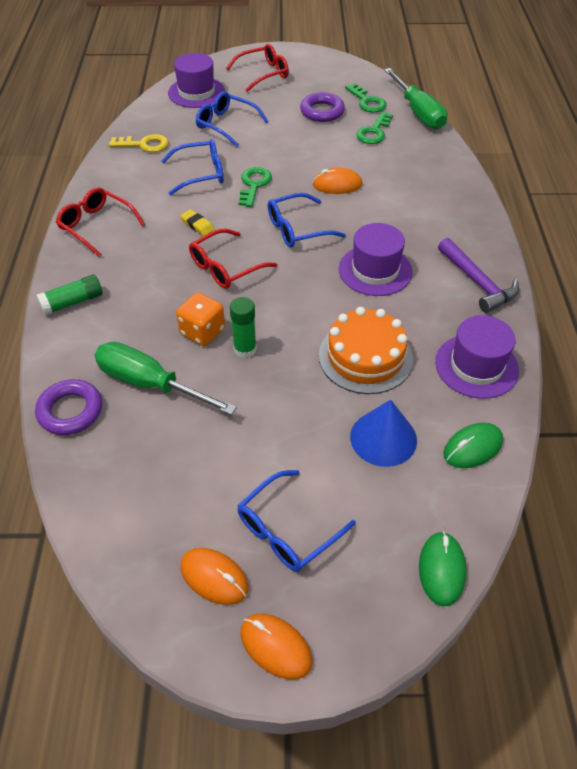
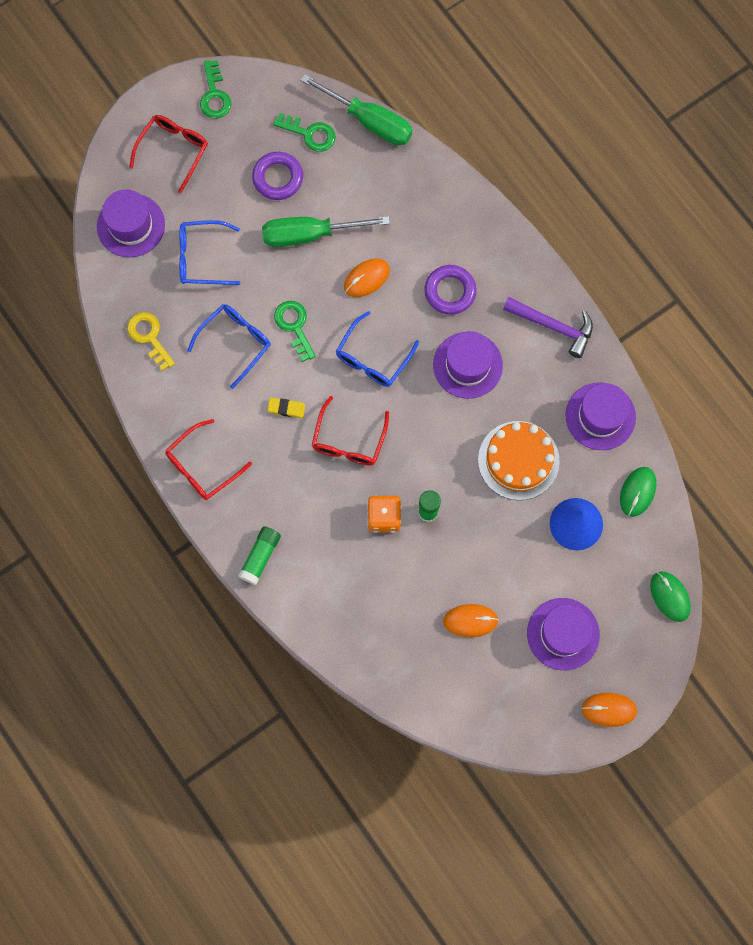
camera: 35 degrees left, 25 degrees up
purple ring [35,379,102,435] -> purple ring moved to [424,265,477,315]
red glasses [56,187,145,257] -> red glasses turned 45 degrees counterclockwise [165,419,252,500]
green screwdriver [94,342,237,415] -> green screwdriver moved to [262,216,390,247]
yellow key [109,134,169,152] -> yellow key turned 90 degrees counterclockwise [127,312,175,371]
orange mouse [180,548,249,605] -> orange mouse moved to [443,604,499,638]
blue glasses [237,470,356,572] -> purple hat [527,598,600,670]
green key [356,112,393,144] -> green key moved to [200,60,232,119]

